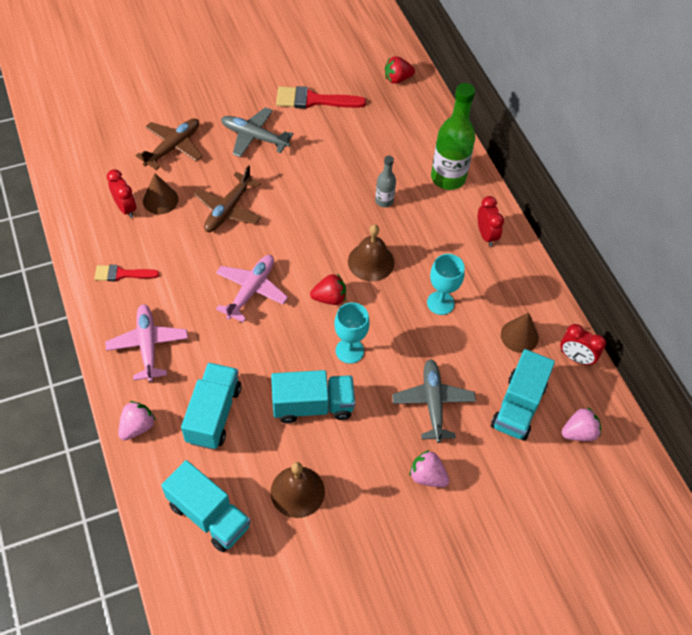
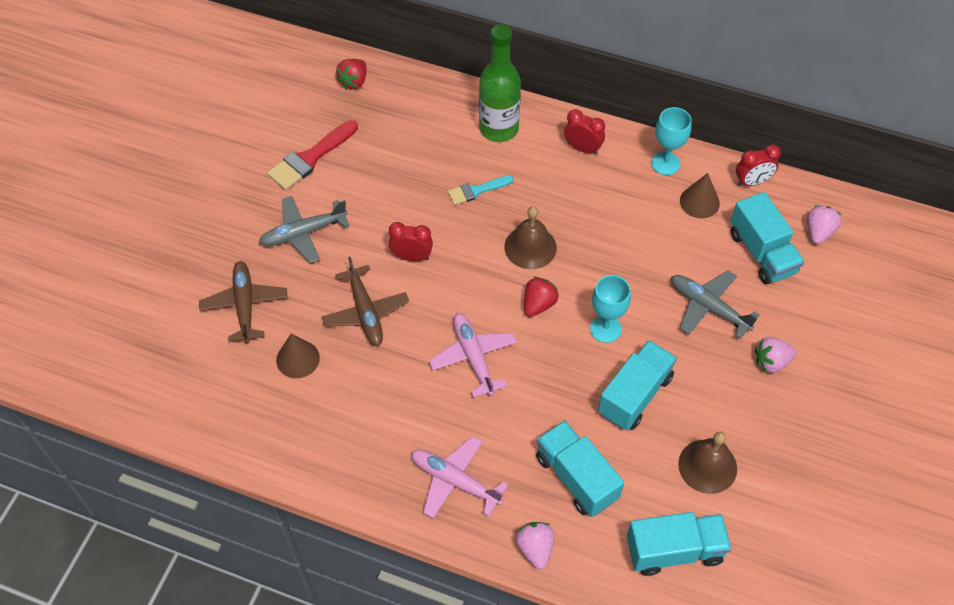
camera: 45 degrees left, 0 degrees up
red brush [94,265,160,281] -> none
red clock [107,169,136,218] -> red clock moved to [389,222,433,261]
grey bottle [375,156,396,207] -> turquoise brush [448,175,513,205]
turquoise goblet [427,254,465,315] -> turquoise goblet moved to [651,107,691,175]

